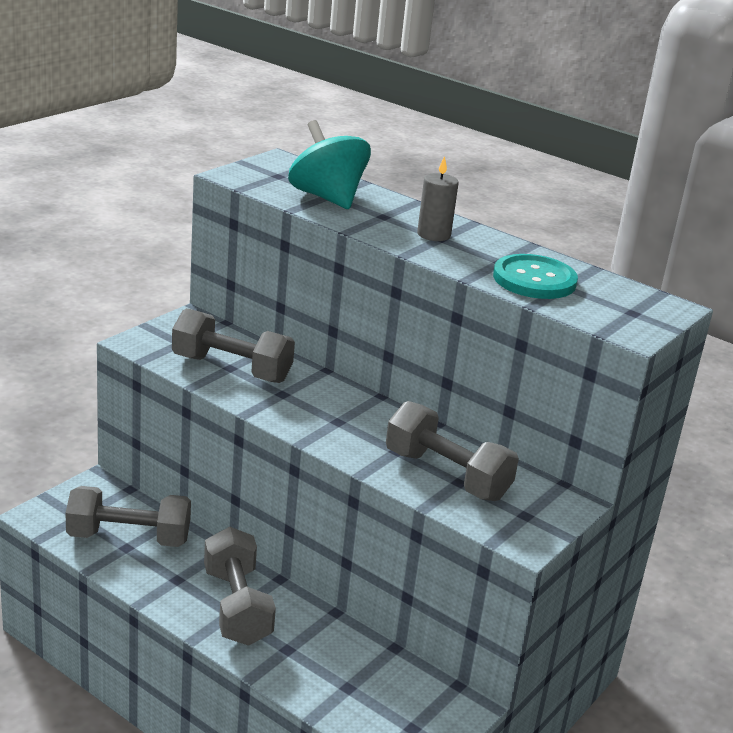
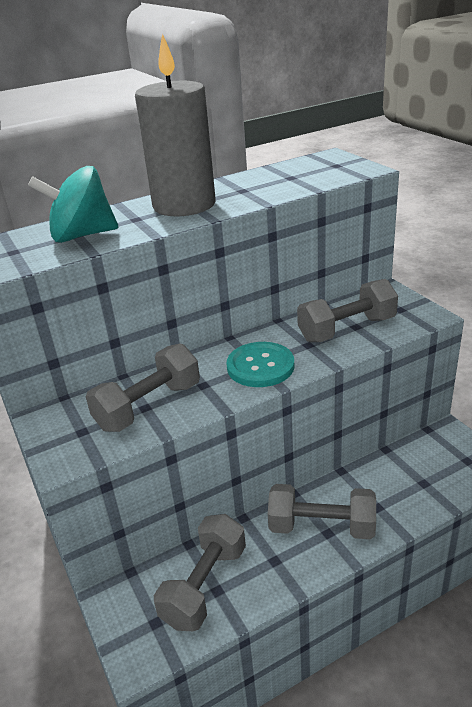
camera: 60 degrees left, 5 degrees up
grey candle [417,156,458,241] -> grey candle [135,33,216,216], size x2.24
turquoise button [493,254,578,299] -> turquoise button moved to [226,342,295,387]

